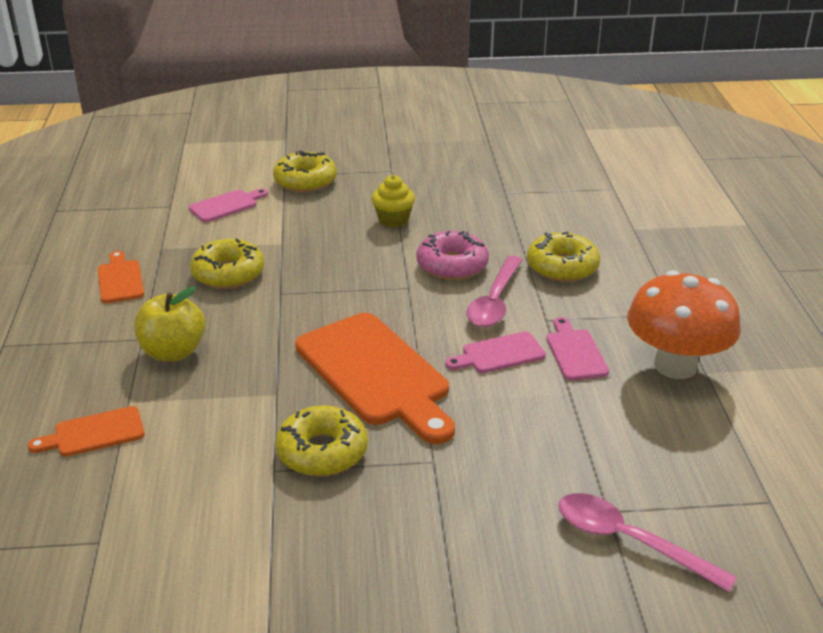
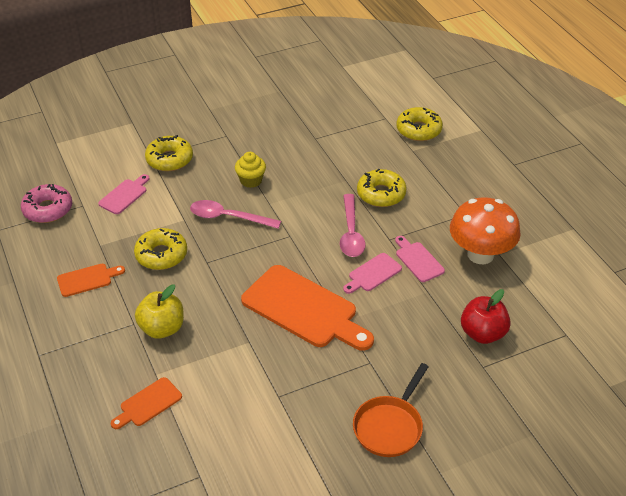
camera: 20 degrees left, 10 degrees up
orange cutting board [98,251,144,303] -> orange cutting board turned 105 degrees clockwise [57,264,125,297]
yellow donut [275,405,368,476] -> yellow donut moved to [396,107,443,141]
pink donut [416,231,489,280] -> pink donut moved to [21,184,72,223]
pink spoon [558,493,737,592] -> pink spoon moved to [190,200,281,229]
none -> orange pan [353,363,428,457]
none -> red apple [461,289,511,344]

